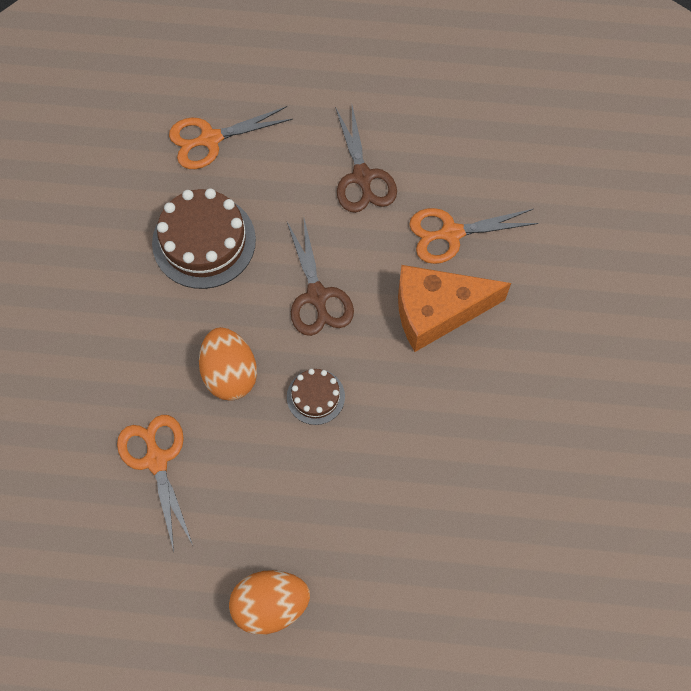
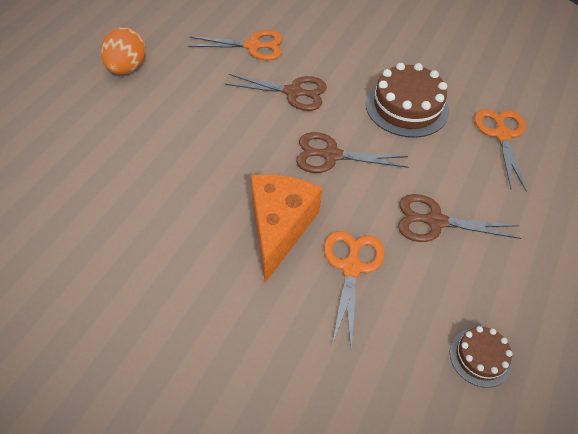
camera: 110 degrees right, 15 degrees down
orange egg [199,327,257,401] -> brown scissors [225,74,327,111]
brown cake [287,369,345,425] -> brown cake moved to [450,326,512,388]

